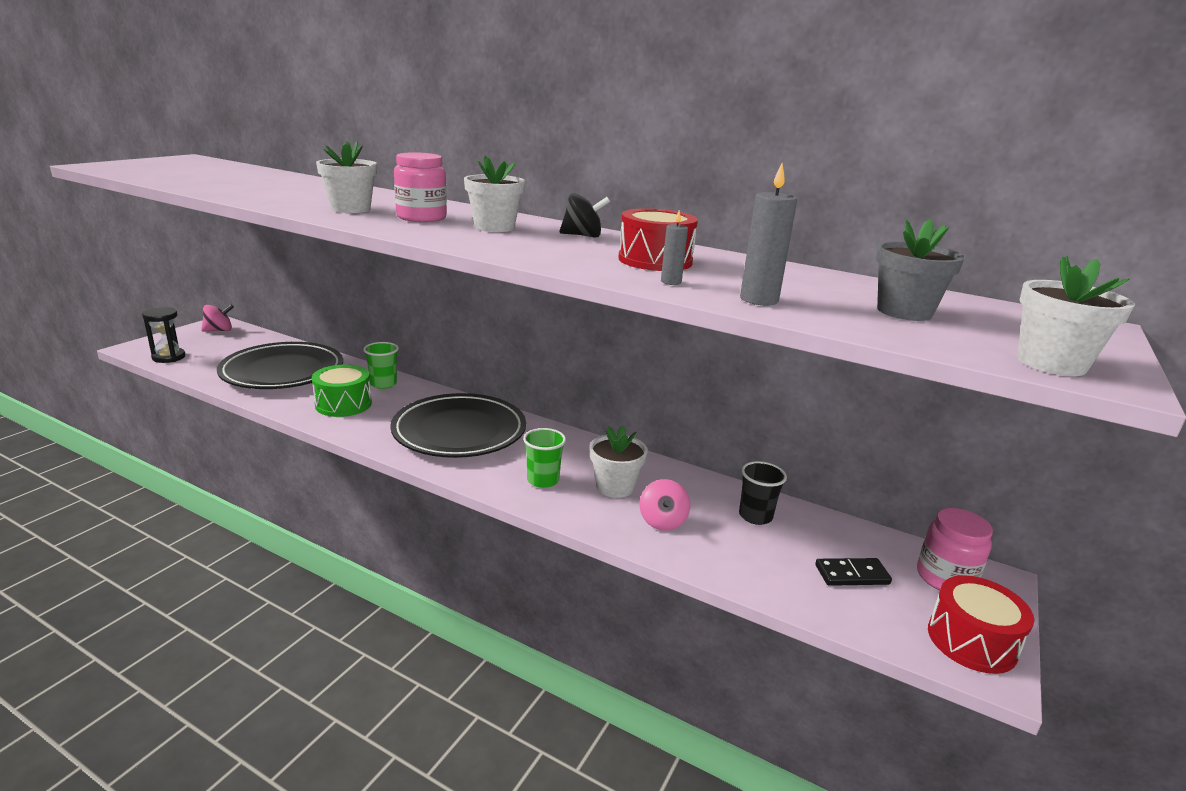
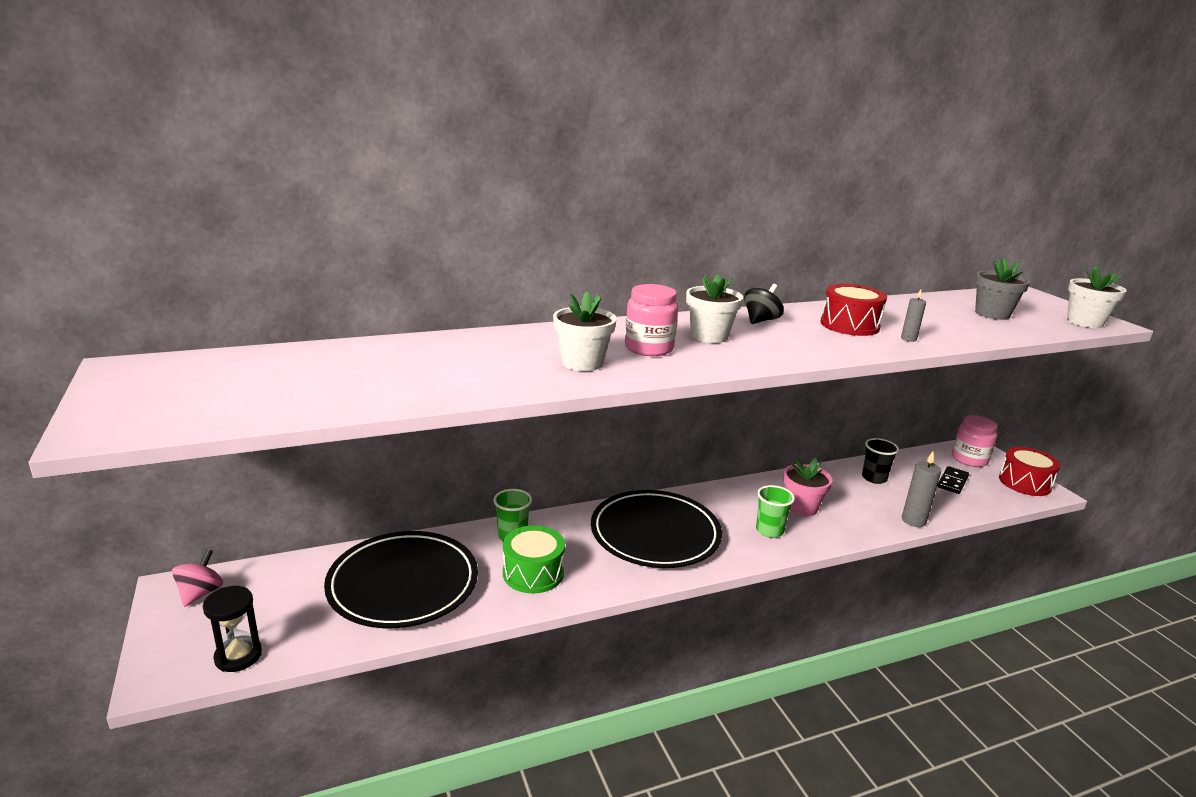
camera: 50 degrees left, 0 degrees up
white flower pot [590,425,648,498] -> pink flower pot [783,458,833,516]
pink spinning top [639,479,690,531] -> none
grey candle [740,163,797,306] -> grey candle moved to [902,451,941,527]

